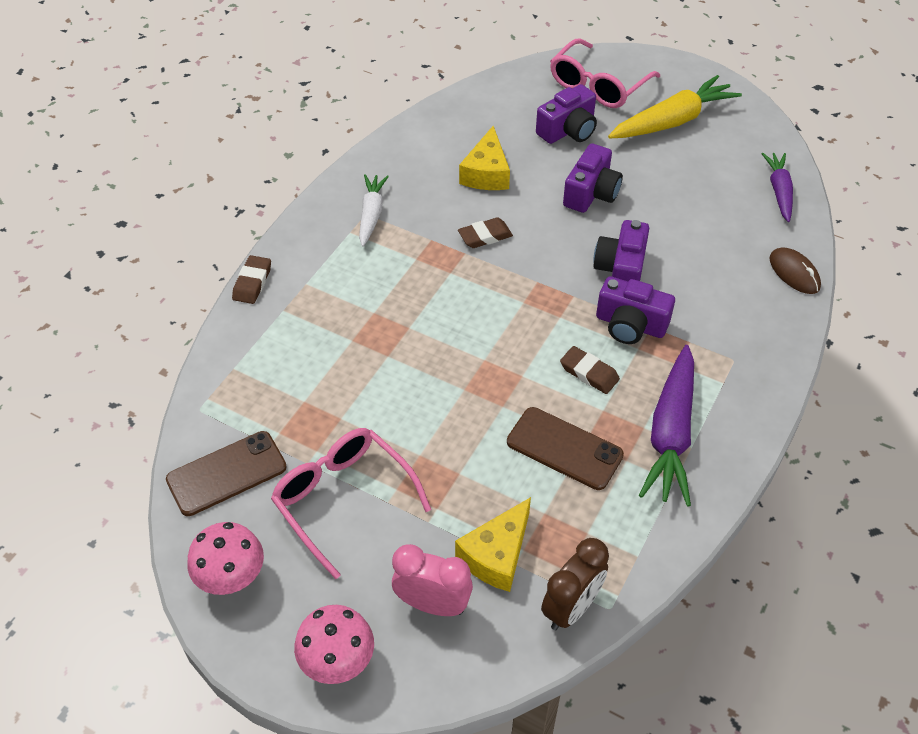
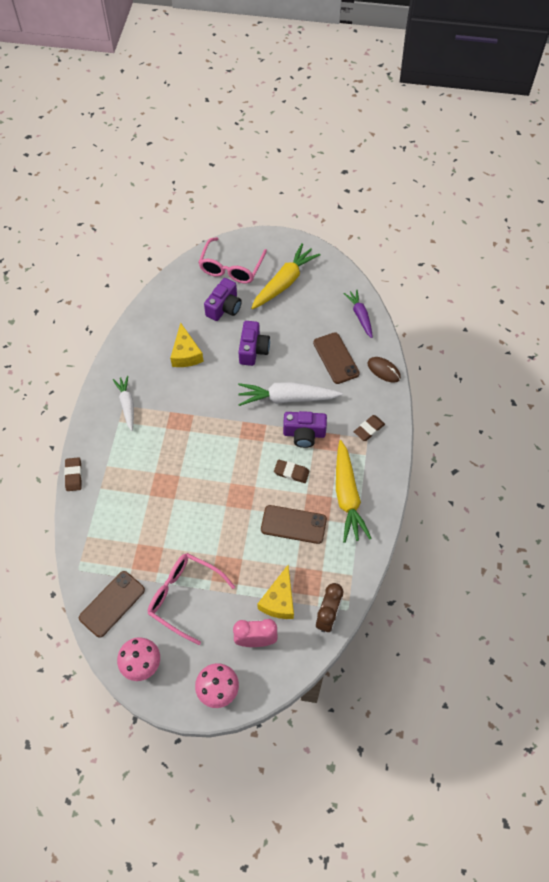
camera: 20 degrees left, 10 degrees up
brown eraser [458,217,513,248] -> brown eraser moved to [354,415,385,441]
purple camera [593,220,649,281] -> white carrot [238,382,343,406]
purple carrot [639,345,694,507] -> yellow carrot [336,440,372,543]
none -> brown phone [313,332,360,384]

